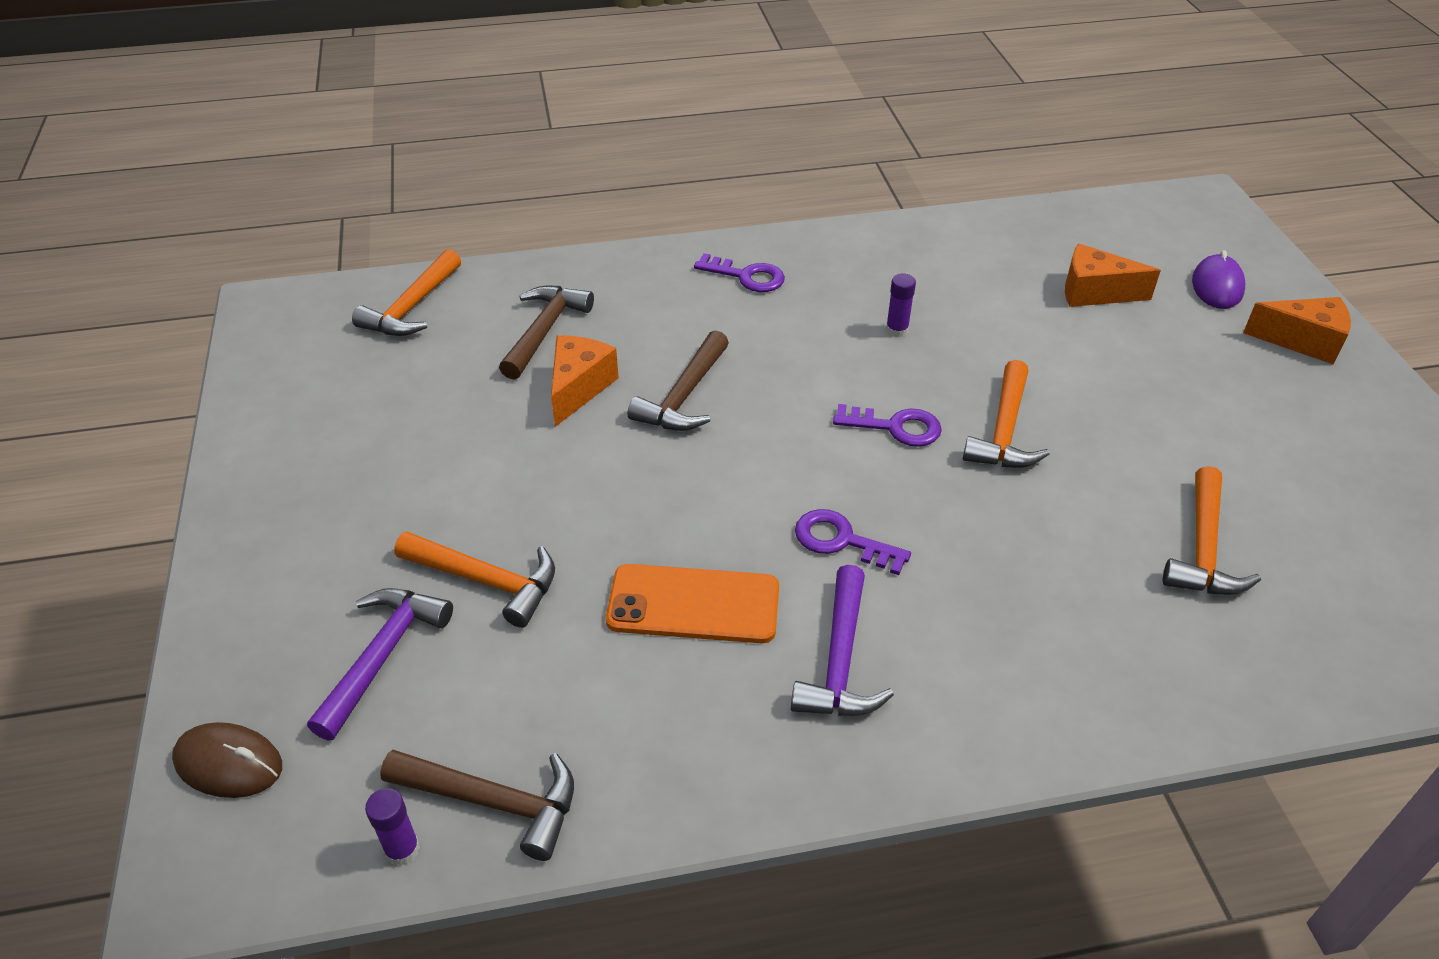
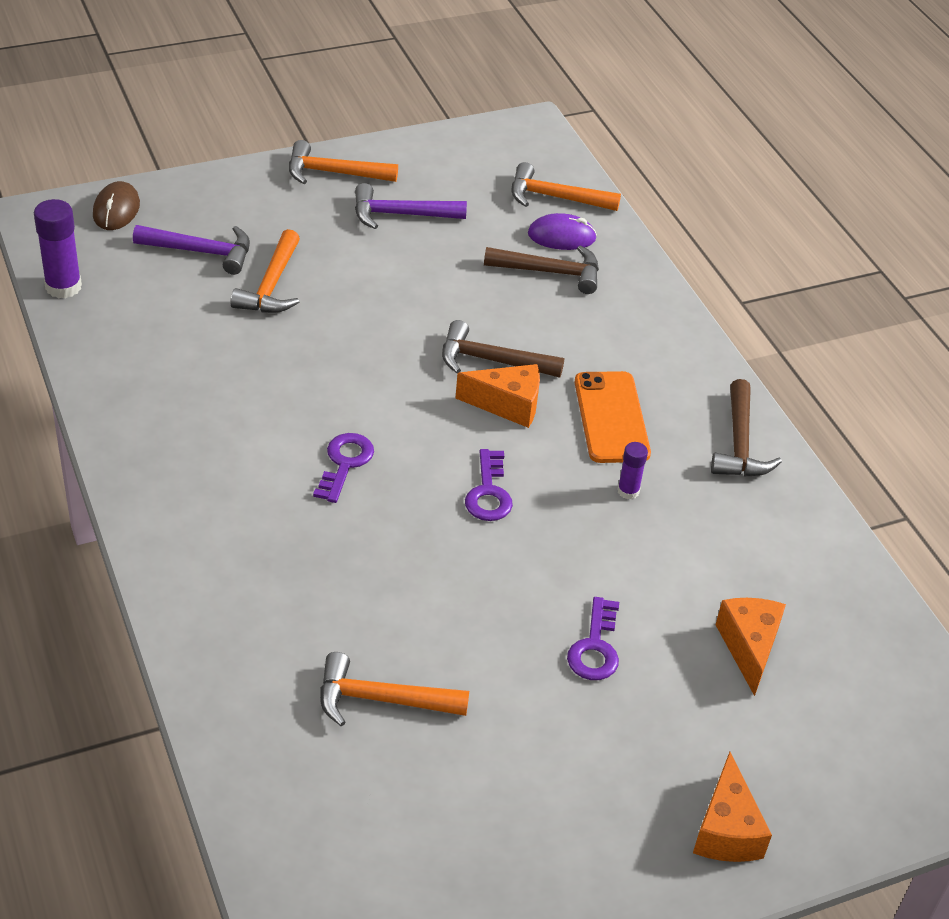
camera: 75 degrees right, 0 degrees up
purple glue stick [365,788,420,866] -> purple glue stick [34,199,82,299], size x1.76
brown hammer [380,750,574,861] -> brown hammer moved to [711,379,782,477]
orange cheese [551,335,619,427] -> orange cheese moved to [456,364,540,428]
orange phone [606,564,779,643] -> orange phone moved to [574,371,651,463]
purple key [694,253,785,292] -> purple key moved to [567,597,619,680]
purple hammer [791,565,894,716] -> purple hammer moved to [355,183,467,229]
orange hammer [963,360,1050,468] -> orange hammer moved to [289,140,398,184]
purple mouse [1192,250,1245,309] -> purple mouse moved to [528,213,597,250]

